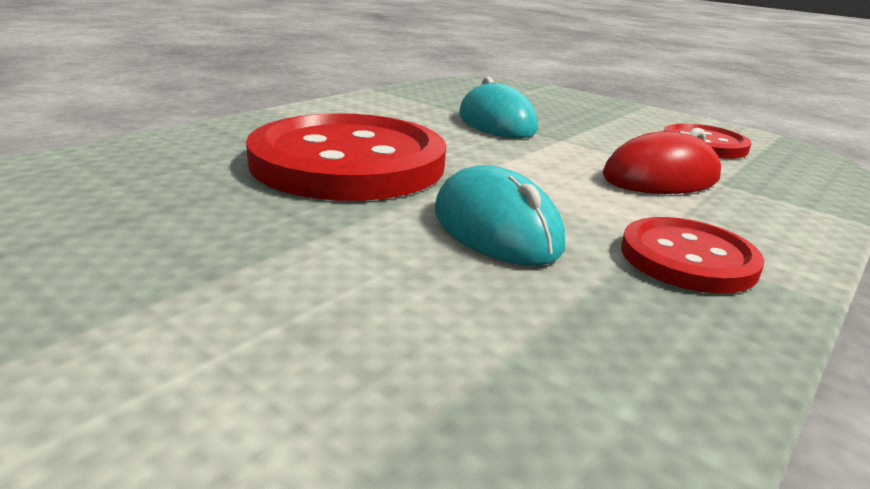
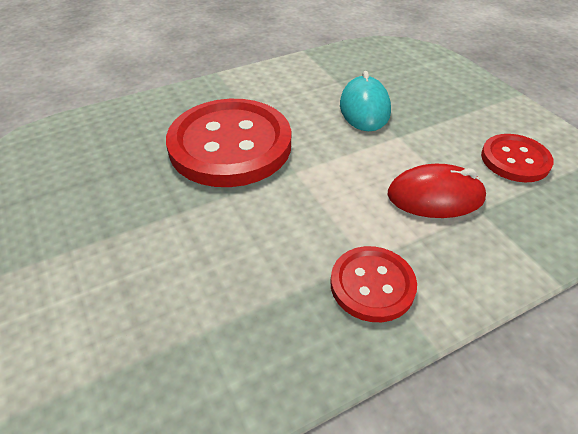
camera: 25 degrees right, 20 degrees up
turquoise mouse [435,165,565,266] -> none

